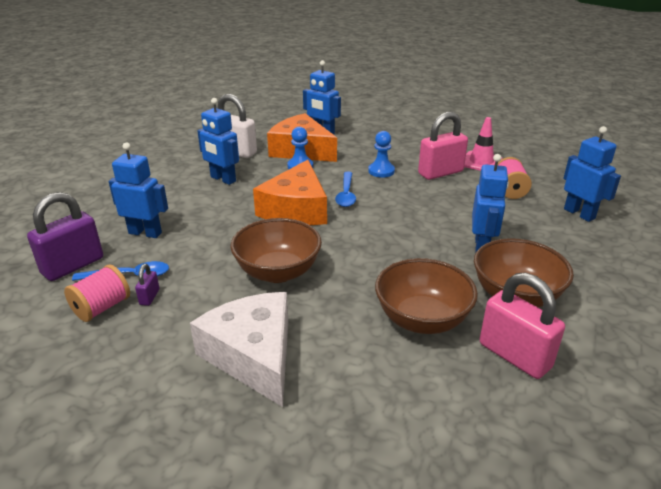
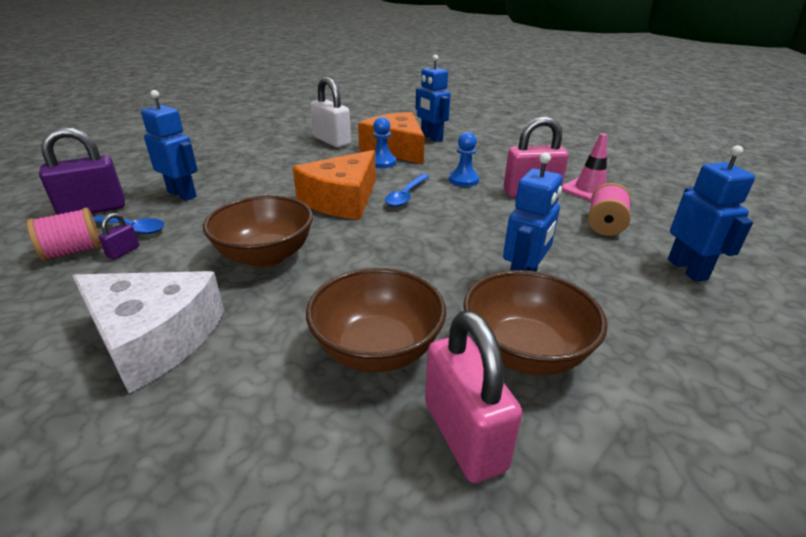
camera: 20 degrees right, 0 degrees up
white cheese [190,292,288,407] -> white cheese turned 120 degrees clockwise [72,271,224,393]
blue robot [197,98,239,185] -> none

